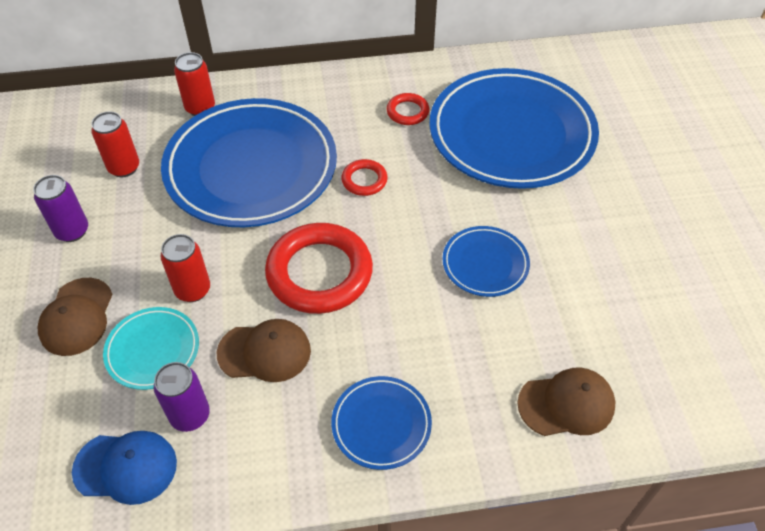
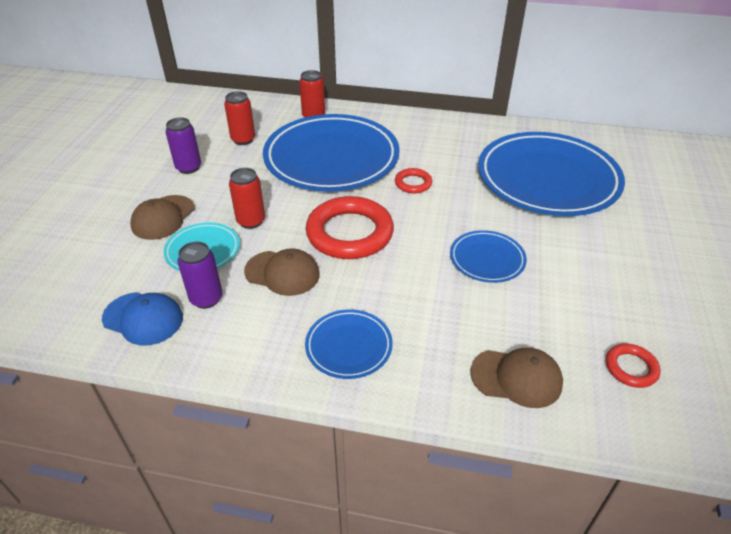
camera: 20 degrees right, 10 degrees down
red ring [386,93,429,125] -> red ring moved to [606,344,661,388]

